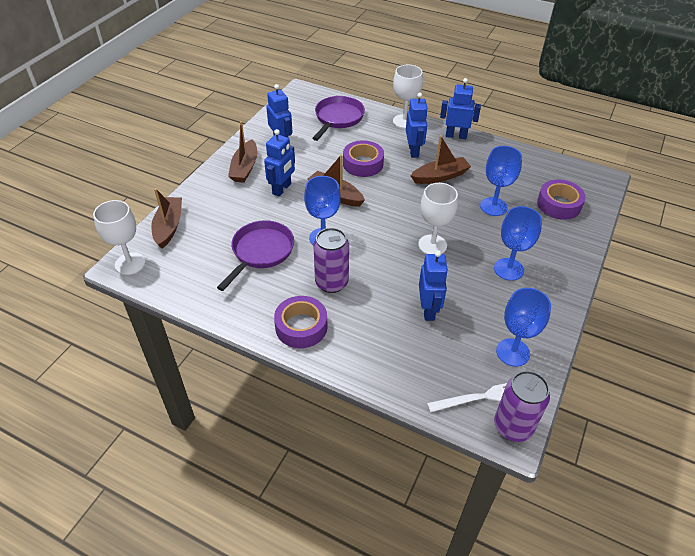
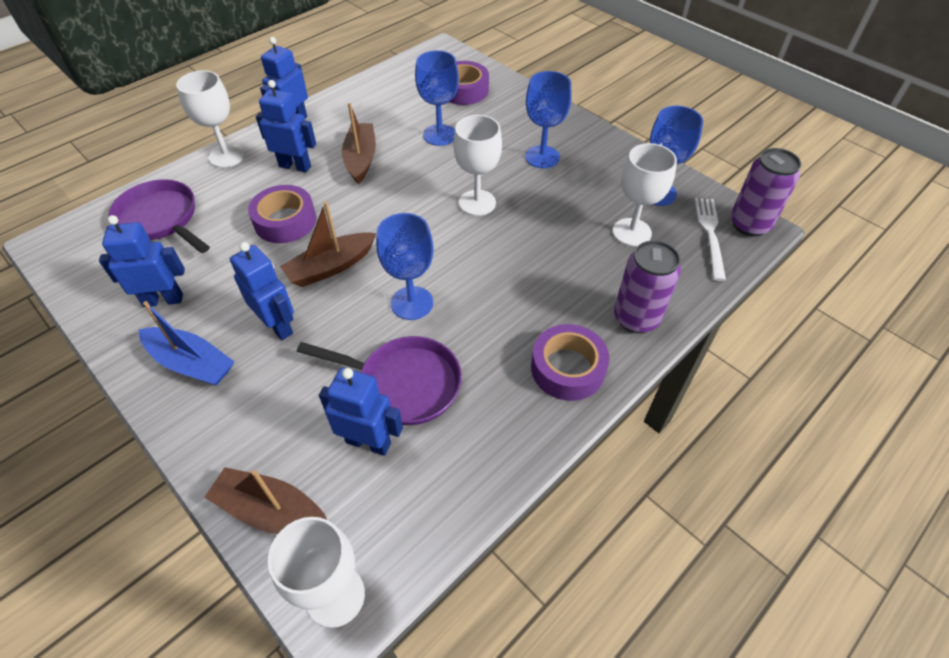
camera: 70 degrees left, 5 degrees up
purple pan [217,220,294,291] -> purple pan turned 150 degrees clockwise [297,336,462,425]
brown boat [228,121,257,183] -> blue boat [139,301,235,386]
purple can [313,228,349,293] -> purple can moved to [614,241,681,333]
blue robot [419,250,448,321] -> blue robot moved to [319,367,403,456]
none -> white goblet [613,143,677,246]

